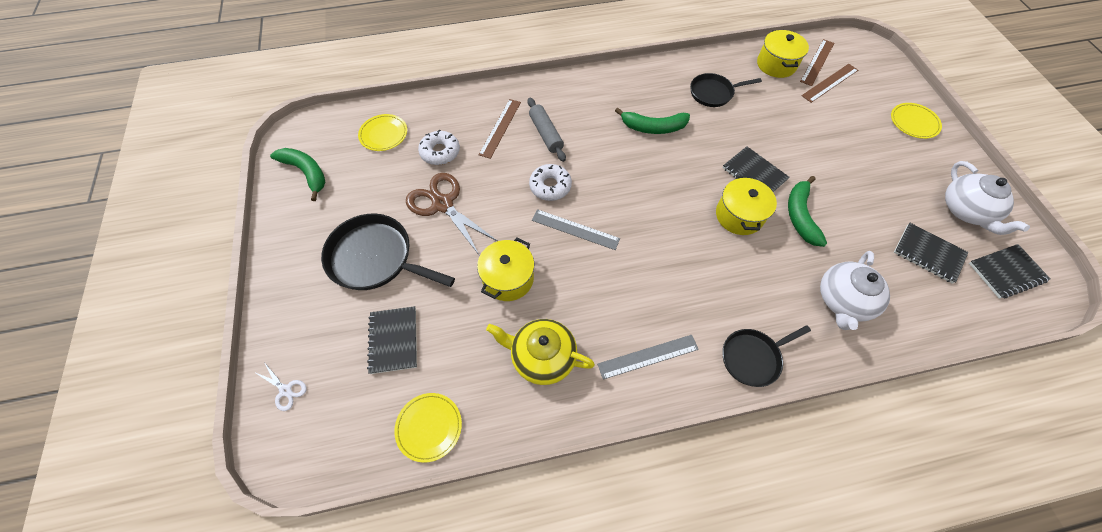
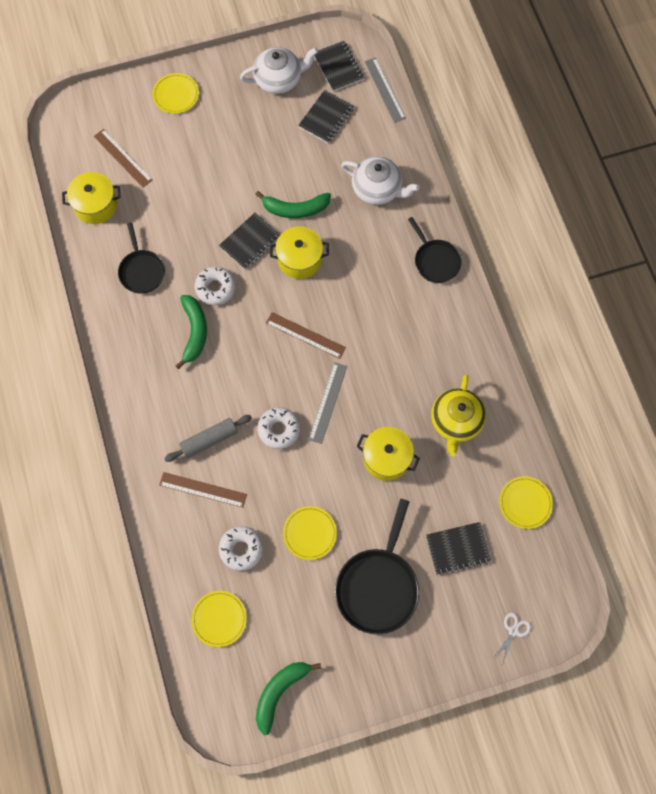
camera: 95 degrees left, 10 degrees up
brown scissors [406,173,497,256] -> yellow plate [283,506,337,560]
grey ruler [597,335,699,380] -> grey ruler moved to [364,57,406,123]
brown ruler [800,39,834,86] -> brown ruler moved to [266,312,346,359]
none -> white donut [195,267,236,305]

